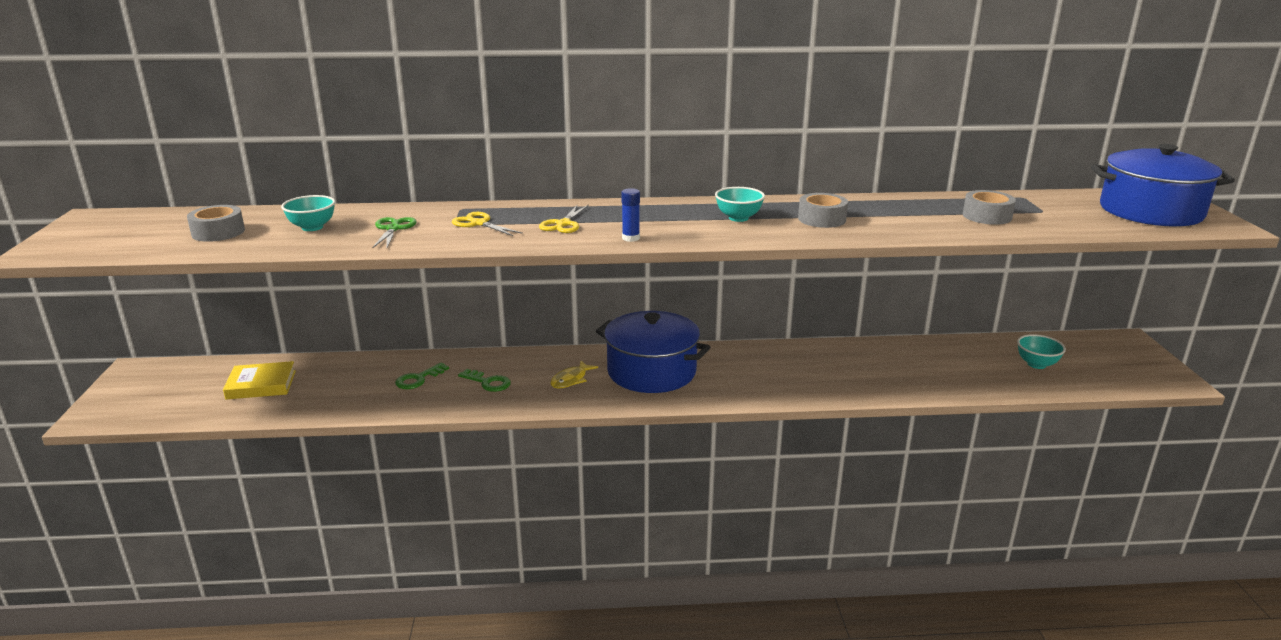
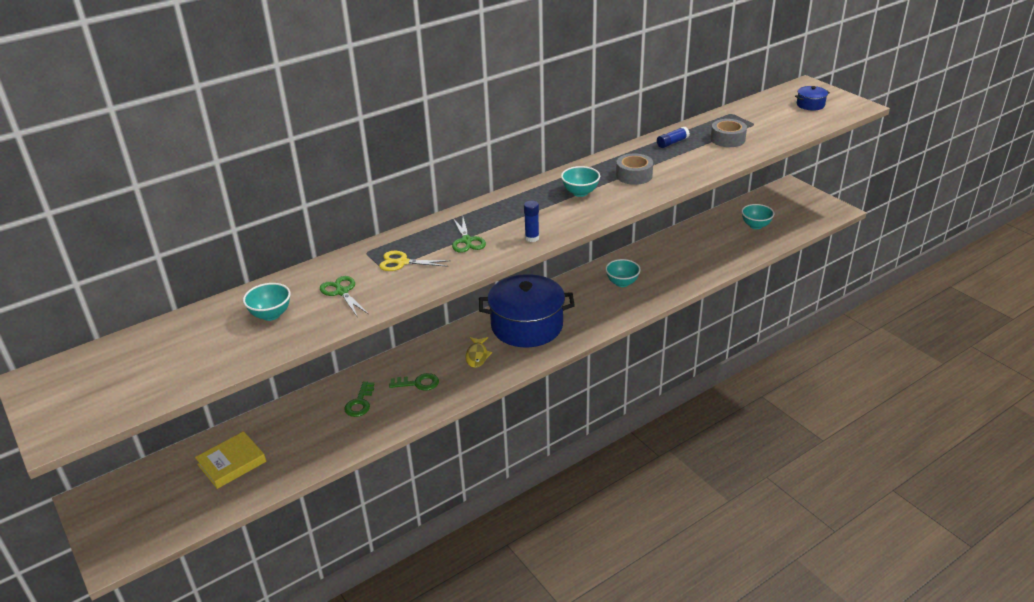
camera: 30 degrees left, 10 degrees up
grey tape [187,205,245,242] -> none
yellow scissors [539,205,589,233] -> green scissors [452,217,486,253]
blue pot [1091,144,1235,226] -> blue pot [795,86,830,111], size x0.42
none -> turquoise bowl [605,259,641,287]
none -> blue glue stick [657,127,690,148]

